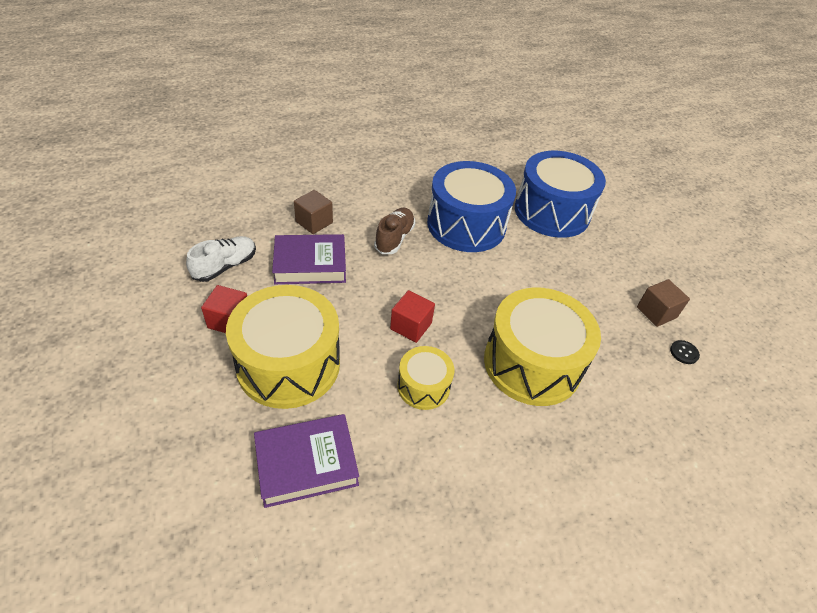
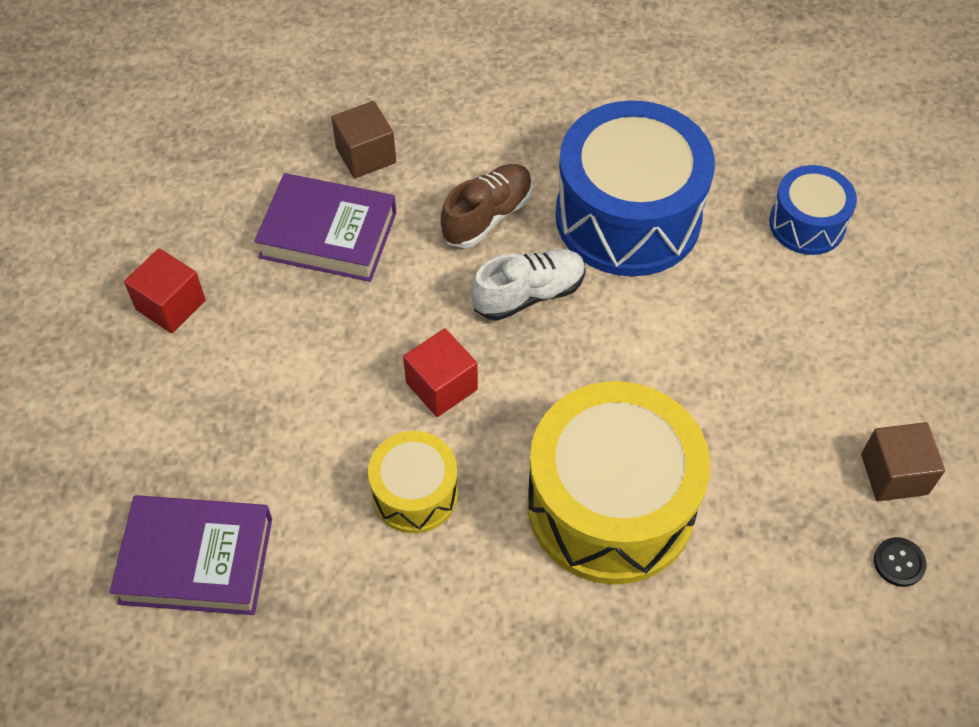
camera: 25 degrees right, 10 degrees up
white shoe [186,236,256,282] -> white shoe moved to [471,249,586,321]
yellow drum [226,285,340,409] -> none
blue drum [515,151,606,238] -> blue drum [769,165,857,255], size x0.52

